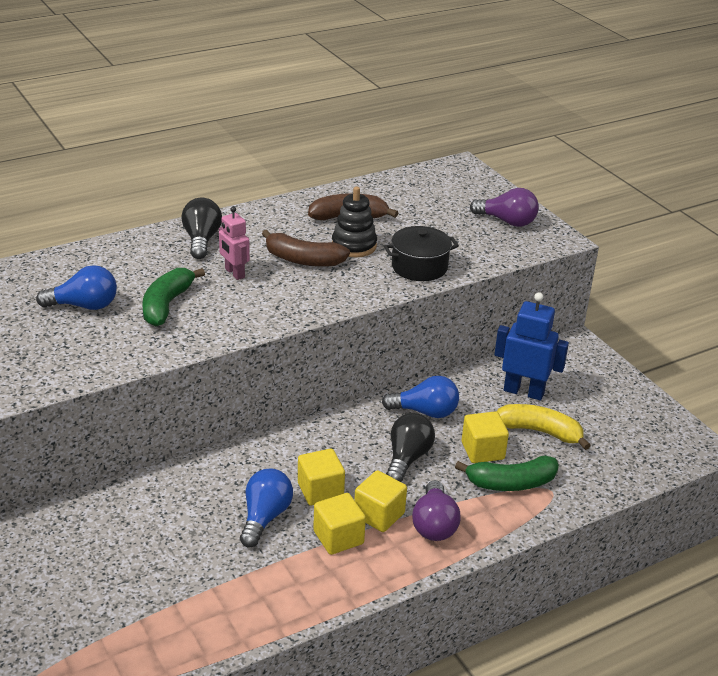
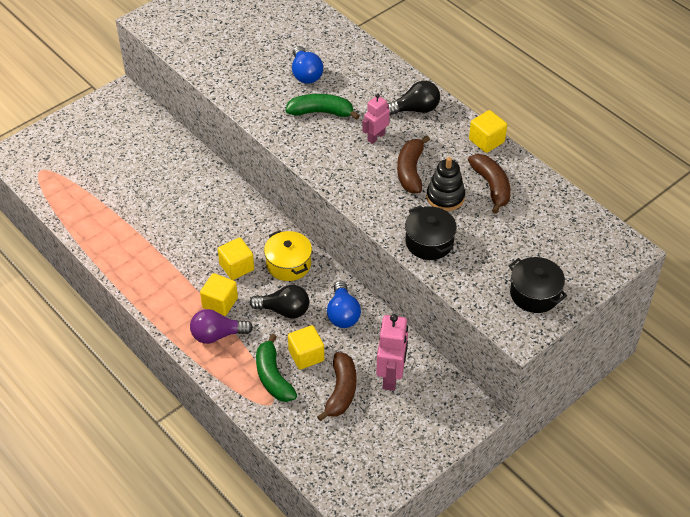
camera: 80 degrees right, 15 degrees up
blue light bulb [240,469,293,547] -> none
yellow cube [313,493,366,555] -> yellow cube moved to [469,110,507,153]
purple light bulb [470,188,539,227] -> black pot [509,257,567,313]
blue robot [494,292,569,400] -> pink robot [376,314,408,391]
yellow banana [496,404,591,450] -> brown banana [317,352,356,421]
none -> yellow pot [264,230,312,281]

